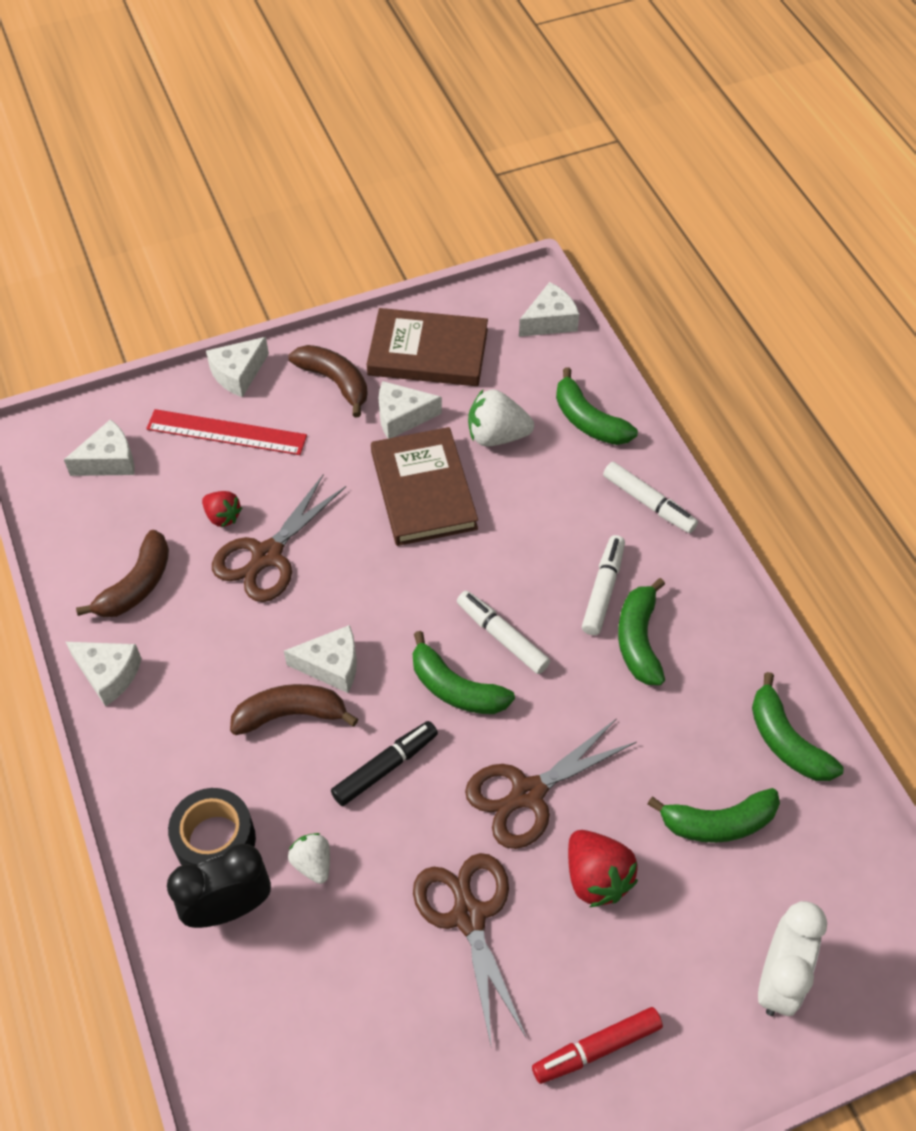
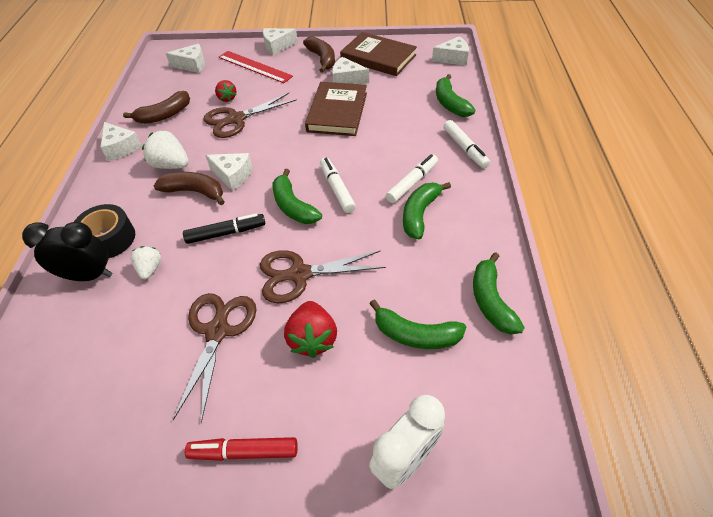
camera: 25 degrees right, 5 degrees down
white strawberry [468,389,534,446] -> white strawberry moved to [142,130,189,169]

